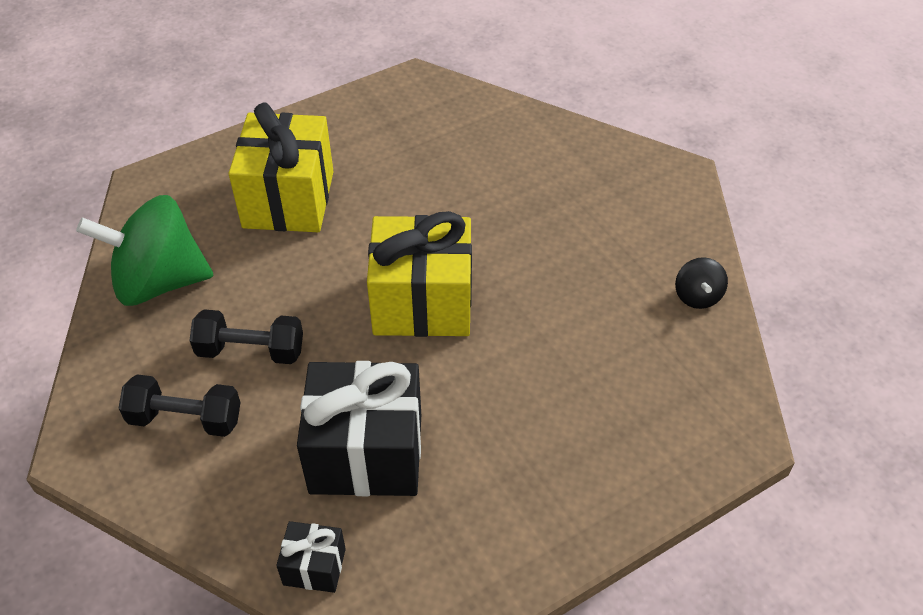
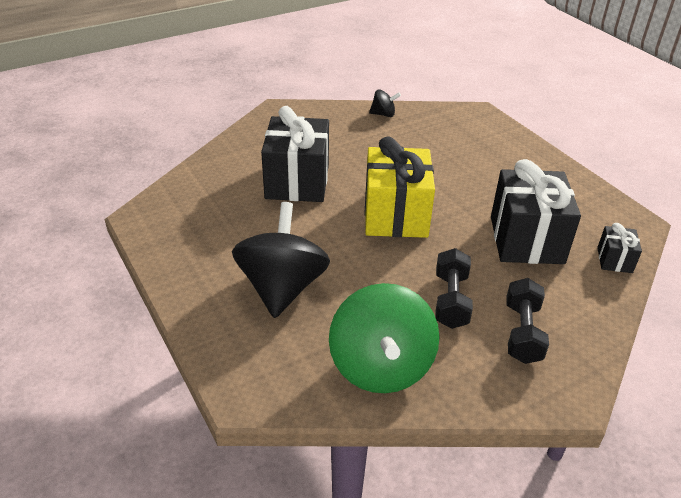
camera: 90 degrees left, 10 degrees down
yellow gift [229,103,334,232] -> black spinning top [232,202,330,318]
none -> black gift [261,106,329,202]

